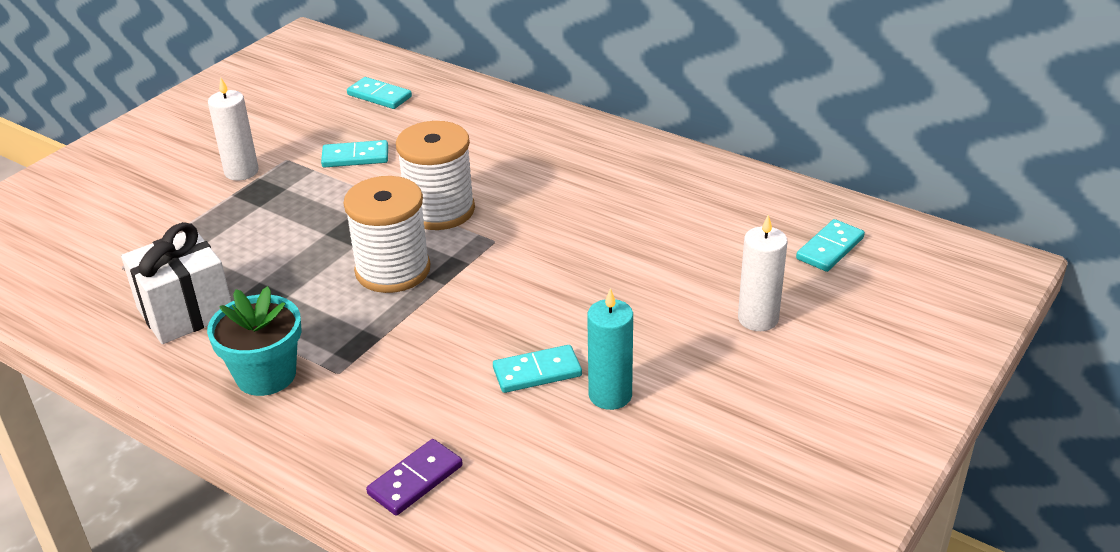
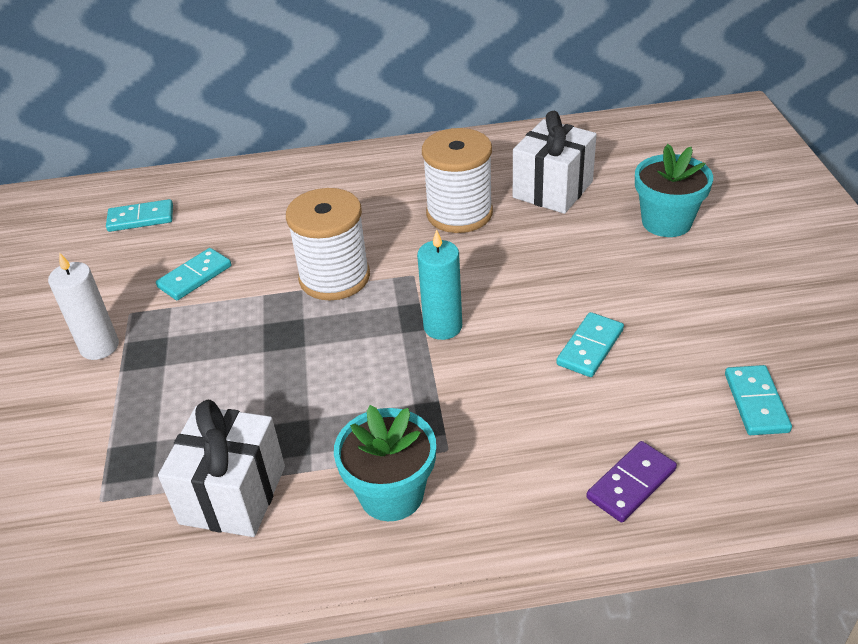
camera: 40 degrees left, 5 degrees up
white spool [343,176,430,293] -> white spool moved to [422,128,493,233]
purple domino [366,439,463,516] -> purple domino turned 45 degrees clockwise [586,441,677,523]
turquoise candle [587,288,633,410] -> turquoise candle moved to [417,229,462,340]
white candle [738,215,787,331] -> turquoise flower pot [635,144,713,237]
turquoise domino [796,219,865,272] -> turquoise domino moved to [725,365,792,435]
none -> white gift [513,111,597,214]

